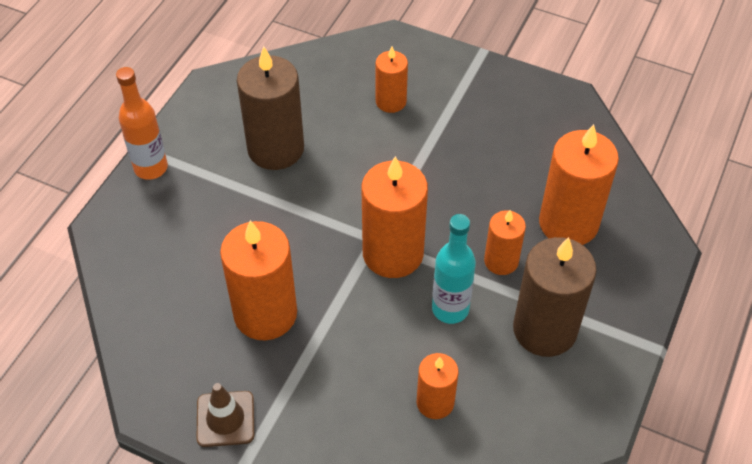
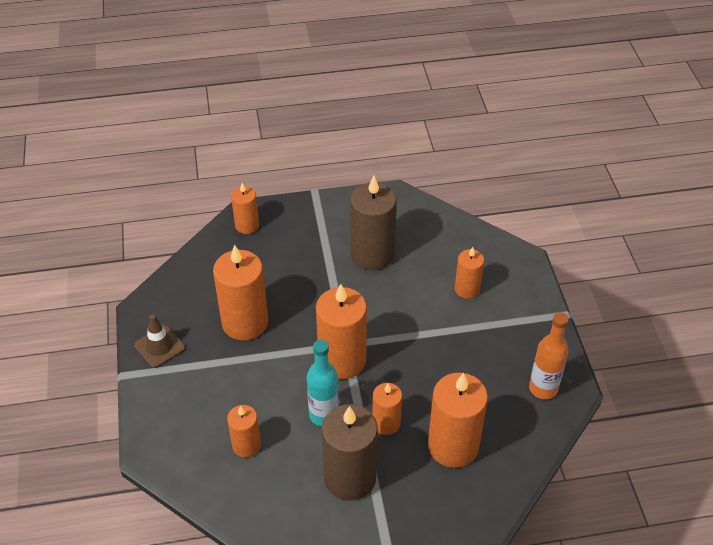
camera: 55 degrees right, 5 degrees down
orange bottle [116,67,168,180] -> orange bottle moved to [529,312,568,399]
none -> orange candle [231,183,259,234]

